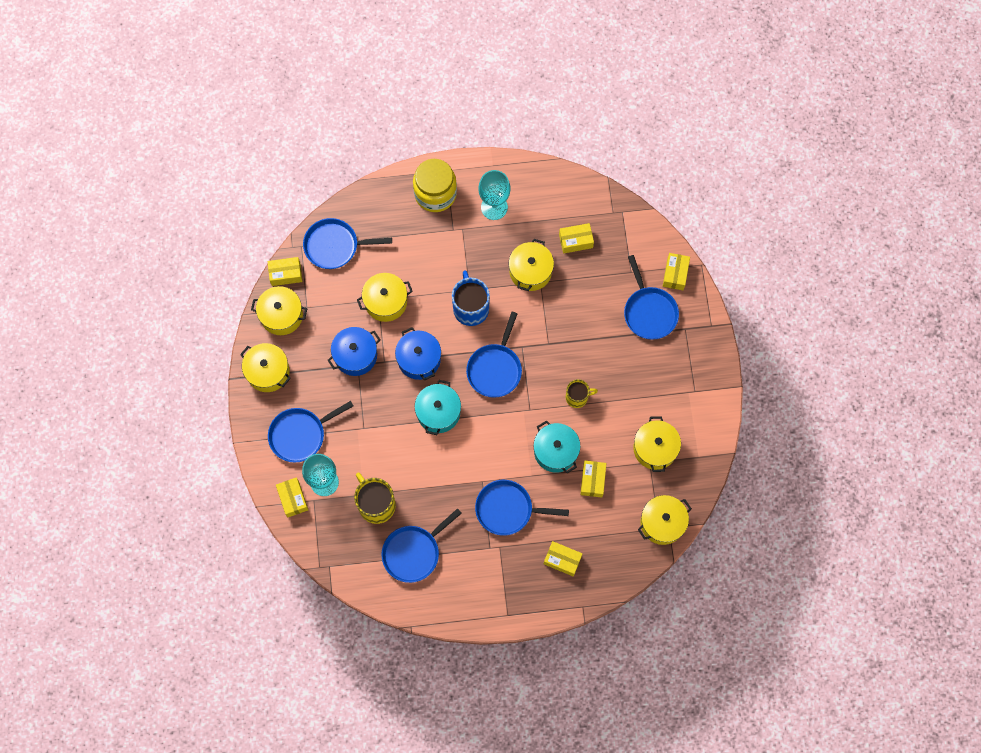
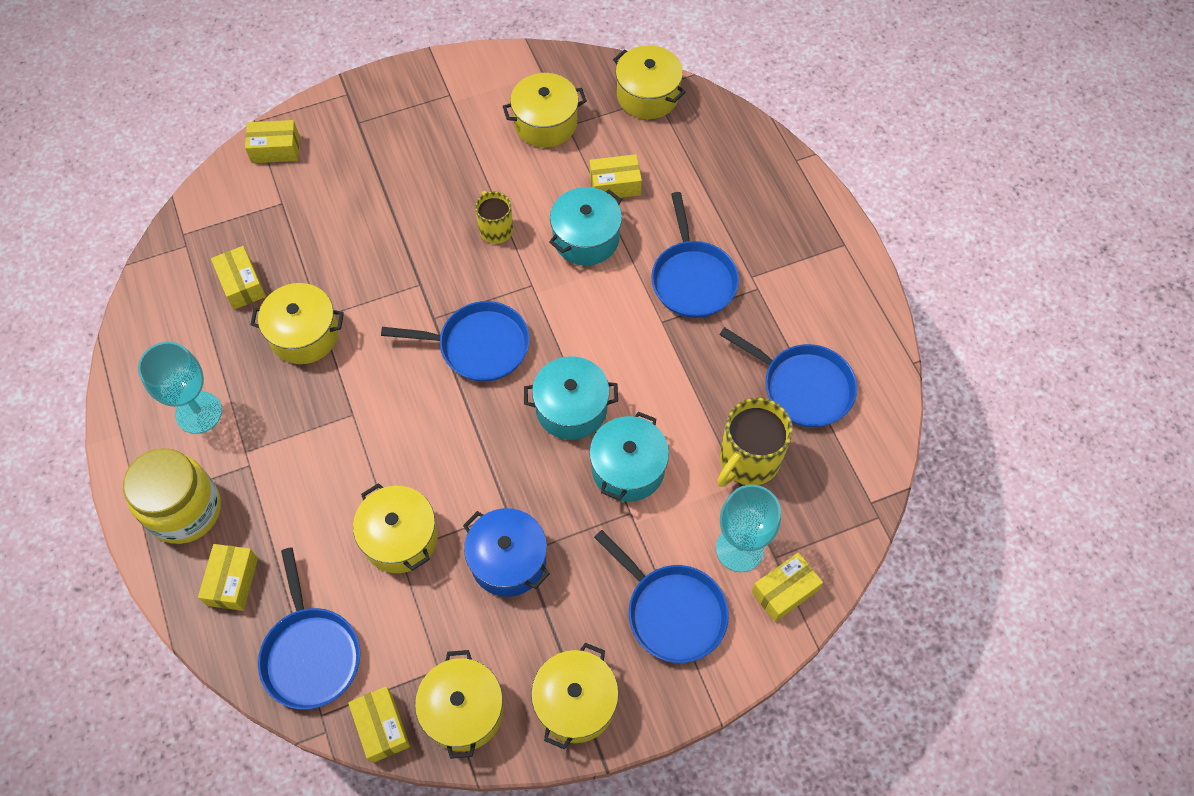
camera: 105 degrees left, 10 degrees down
blue pot [395,327,441,380] -> none
blue mug [452,270,490,326] -> none
yellow box [544,541,582,576] -> yellow box moved to [198,544,258,611]
blue pan [624,255,679,340] -> none
none -> turquoise pot [589,412,669,502]

